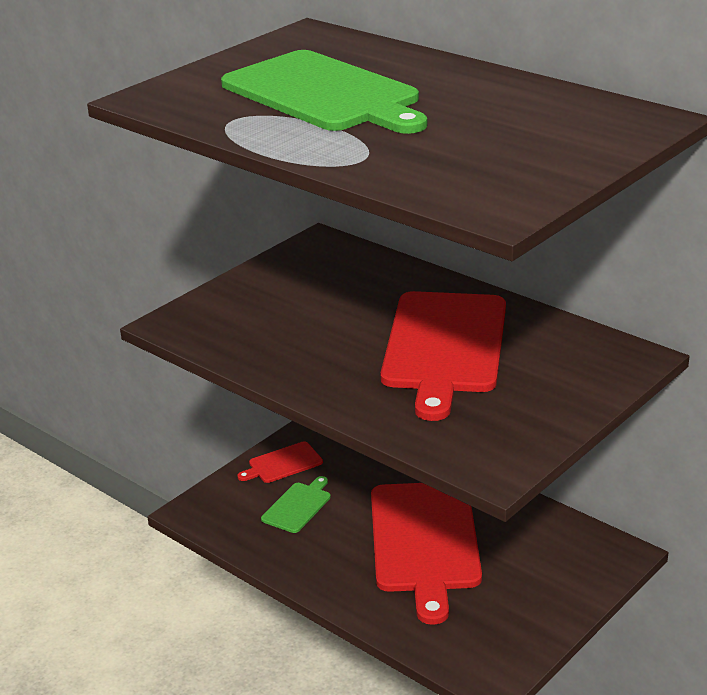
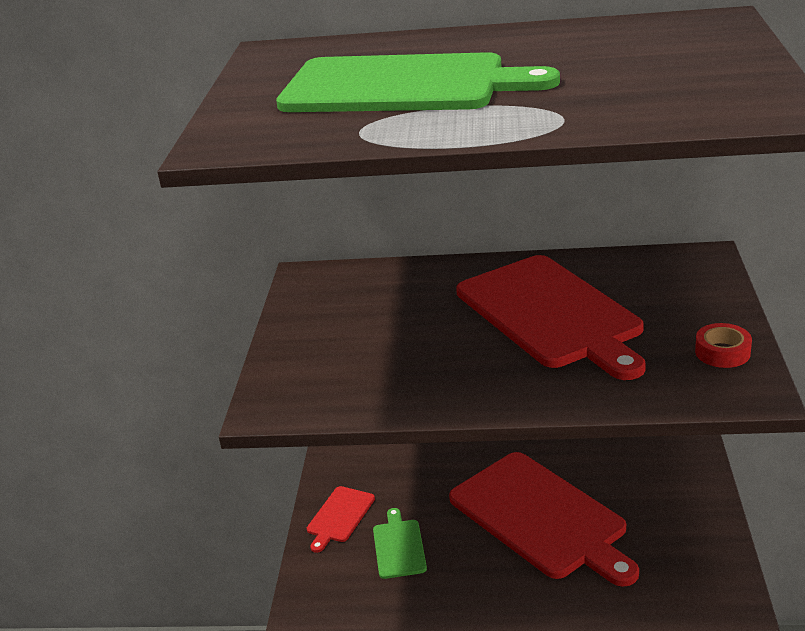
camera: 35 degrees left, 0 degrees up
none -> red tape [695,323,752,368]

